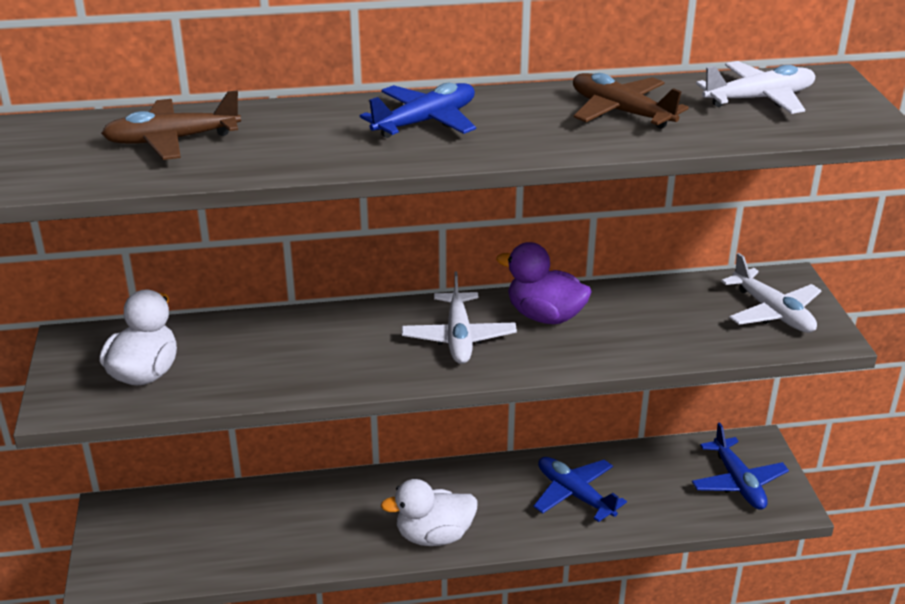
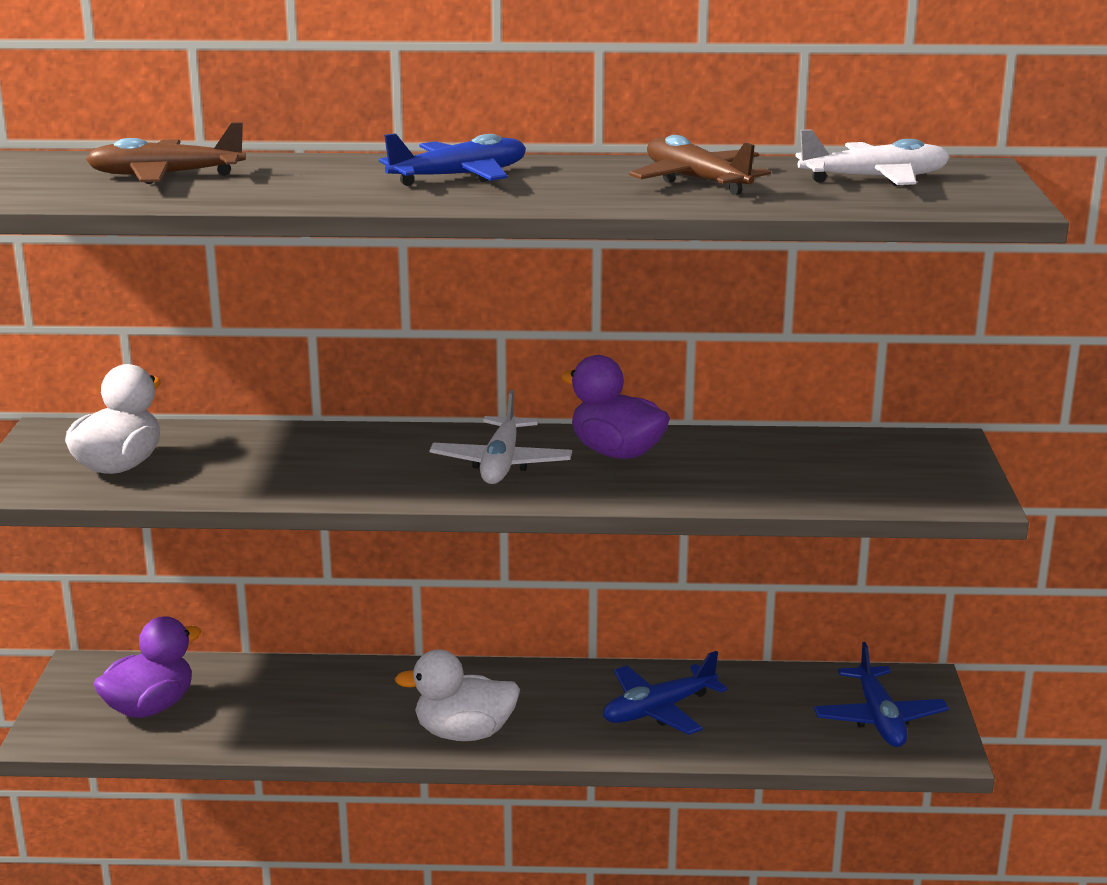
camera: 10 degrees right, 10 degrees down
blue plane [534,457,627,522] -> blue plane turned 90 degrees counterclockwise [603,651,728,735]
white plane [721,253,822,333] -> none
none -> purple duck [93,616,202,718]

